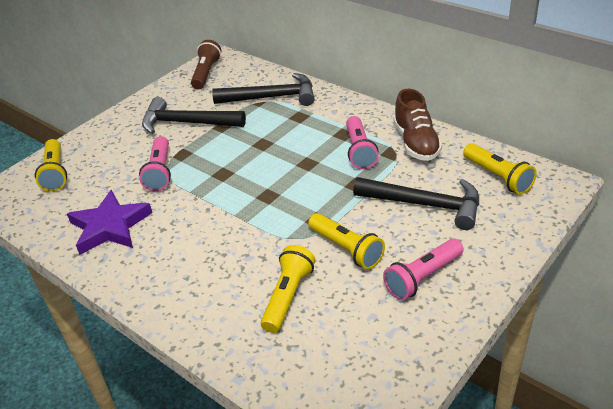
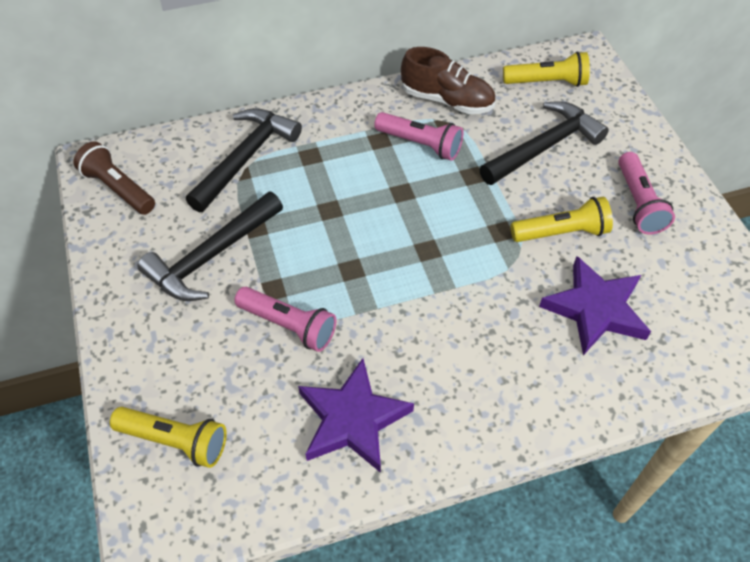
camera: 60 degrees left, 15 degrees up
yellow flashlight [261,245,315,333] -> purple star [539,256,651,355]

